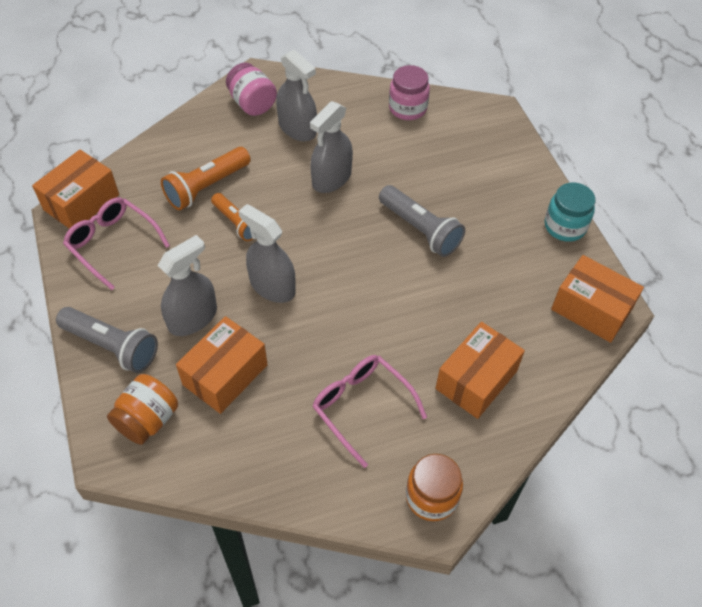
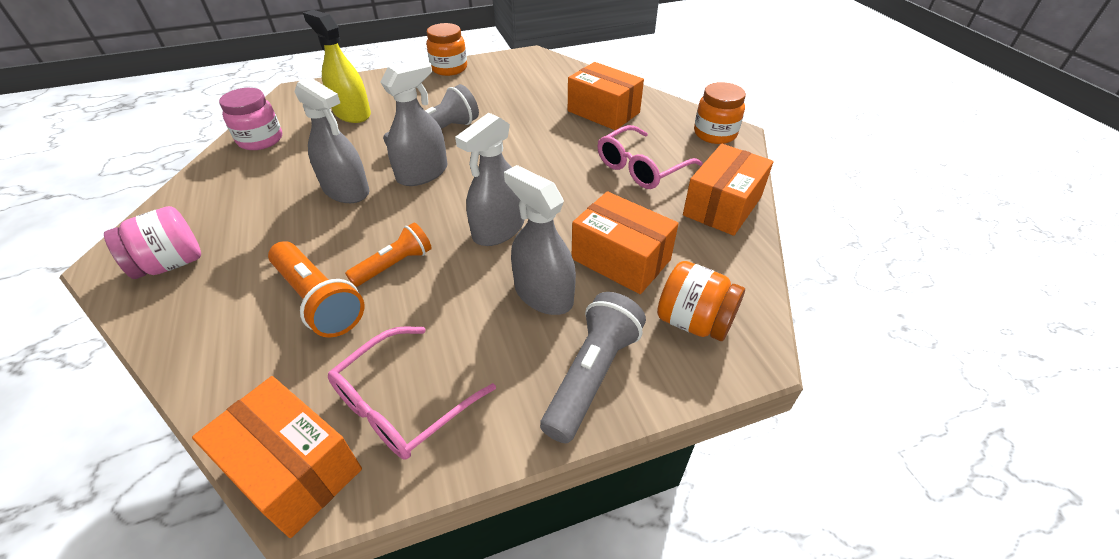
camera: 90 degrees left, 10 degrees down
grey spray bottle [276,49,317,141] -> grey spray bottle moved to [380,59,448,186]
turquoise jar [545,182,596,242] -> orange jar [426,23,467,76]
orange box [551,255,644,343] -> orange box moved to [683,144,774,236]
none -> yellow spray bottle [303,10,371,123]

